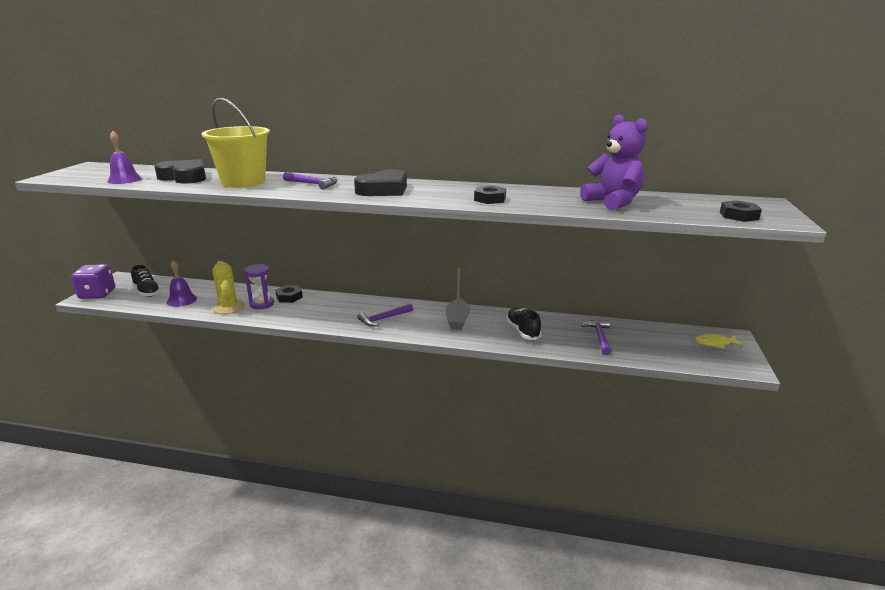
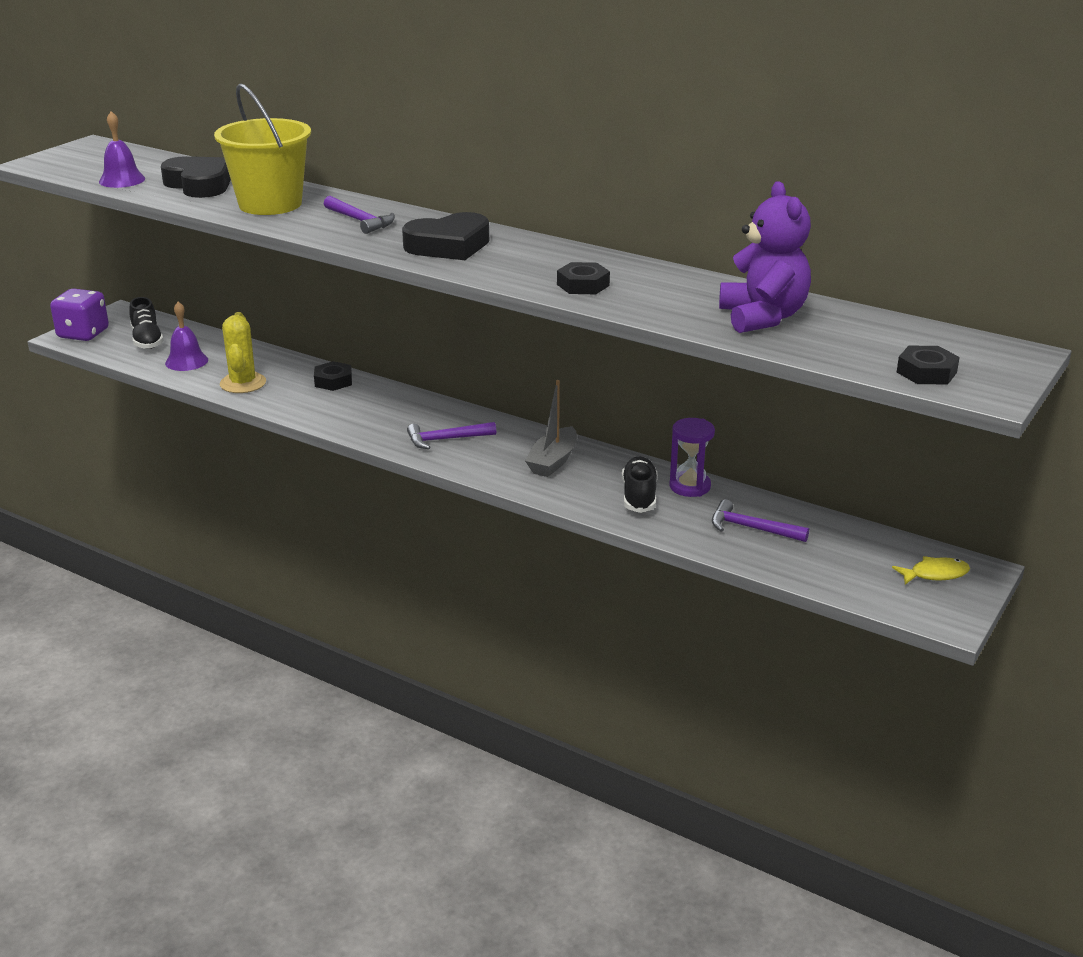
camera: 20 degrees right, 5 degrees up
purple hourglass [244,264,274,309] -> purple hourglass moved to [669,418,715,497]
purple hammer [582,320,611,355] -> purple hammer turned 90 degrees counterclockwise [712,499,809,542]
yellow fish [695,334,744,349] -> yellow fish turned 150 degrees clockwise [892,556,970,585]

